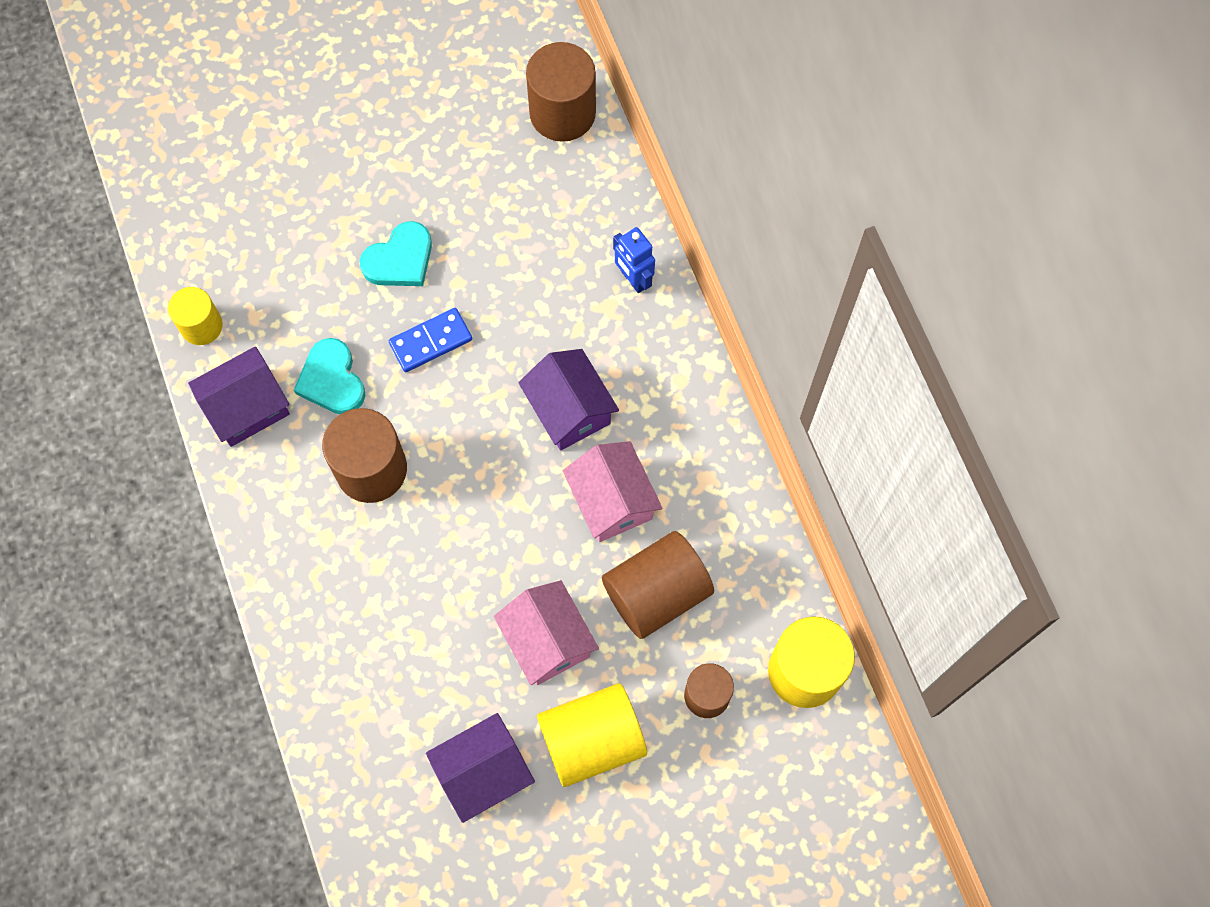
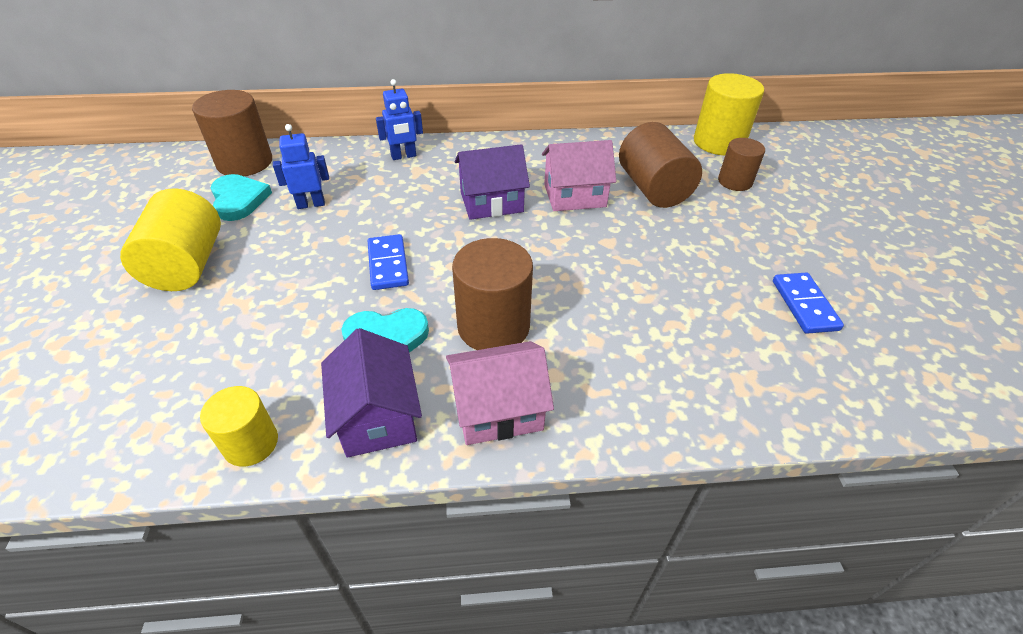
camera: 75 degrees left, 25 degrees down
turquoise heart [360,221,432,286] -> turquoise heart moved to [211,174,272,221]
purple house [426,713,535,823] -> blue domino [773,273,844,334]
pink house [494,580,599,685] -> pink house moved to [446,341,554,445]
yellow cylinder [537,683,647,787] -> yellow cylinder moved to [120,188,221,291]
none -> blue robot [273,124,329,209]

